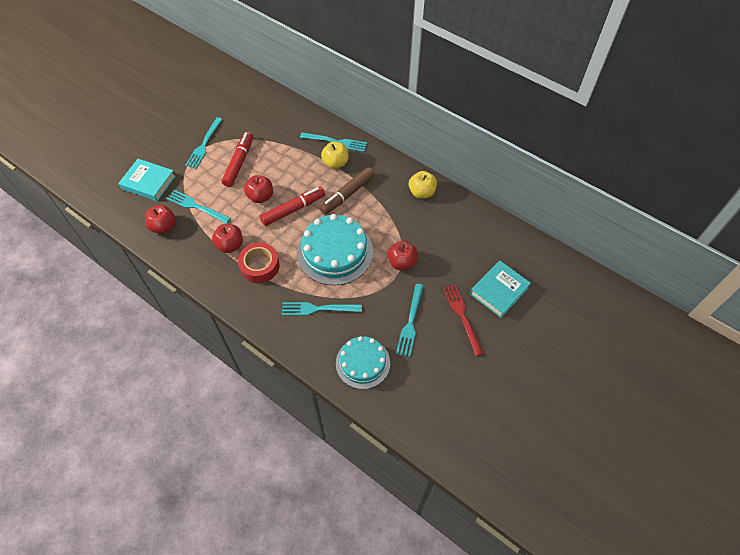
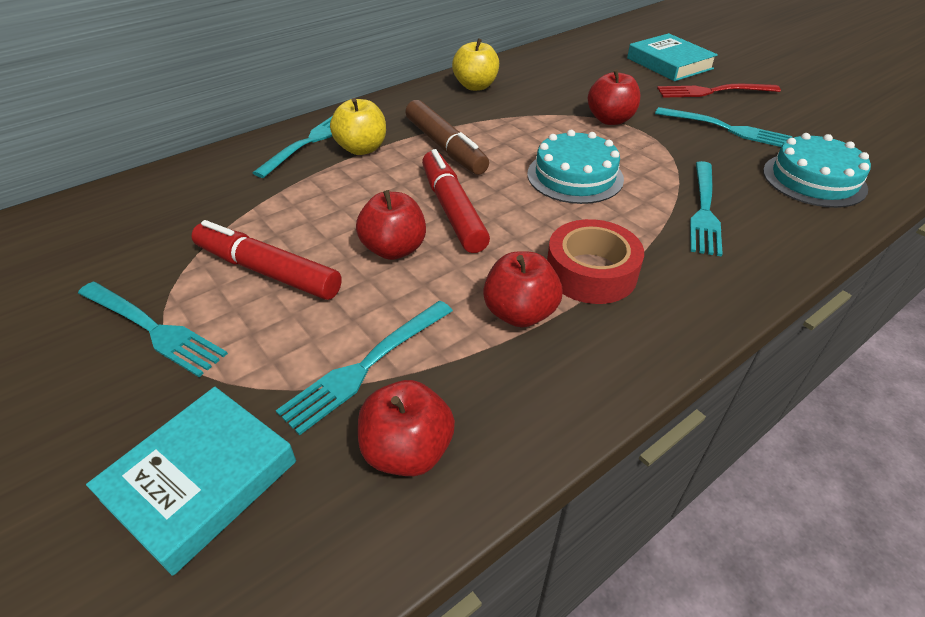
camera: 75 degrees left, 15 degrees down
turquoise cake [297,214,373,285] -> turquoise cake [527,130,624,204], size x0.65

